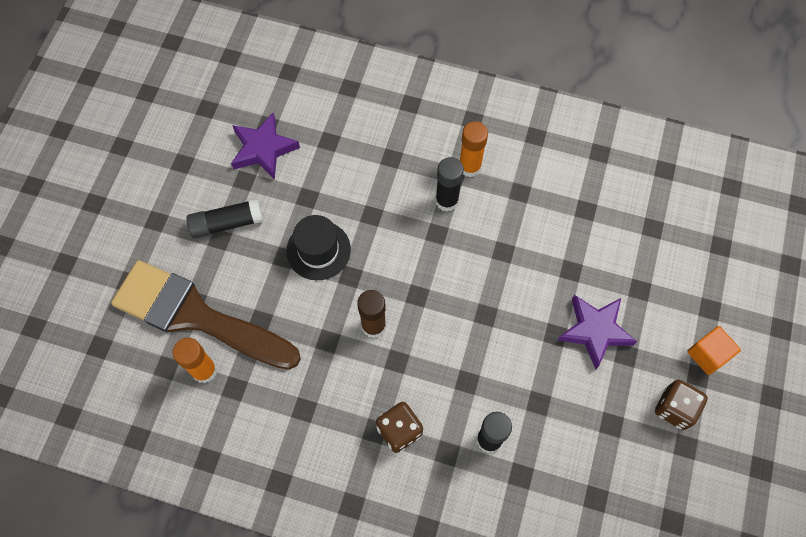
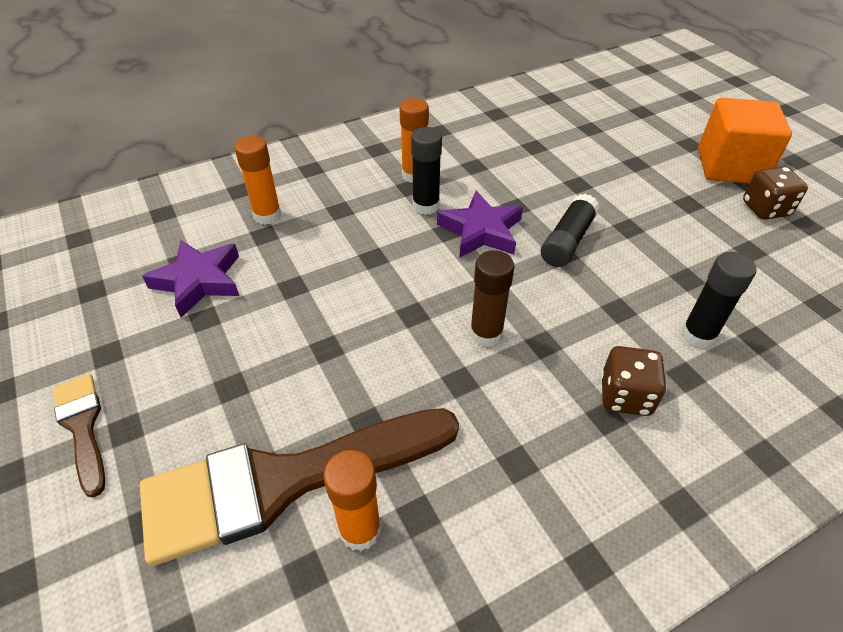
camera: 45 degrees left, 20 degrees down
black glue stick [186,199,263,238] -> black glue stick moved to [541,194,600,267]
black hat [286,215,351,280] -> none
purple star [558,295,637,369] -> purple star moved to [437,191,523,258]
orange cube [687,326,741,375] -> orange cube [698,98,792,184], size x1.84
none -> brown brush [53,374,105,498]
none -> orange glue stick [235,136,281,225]

